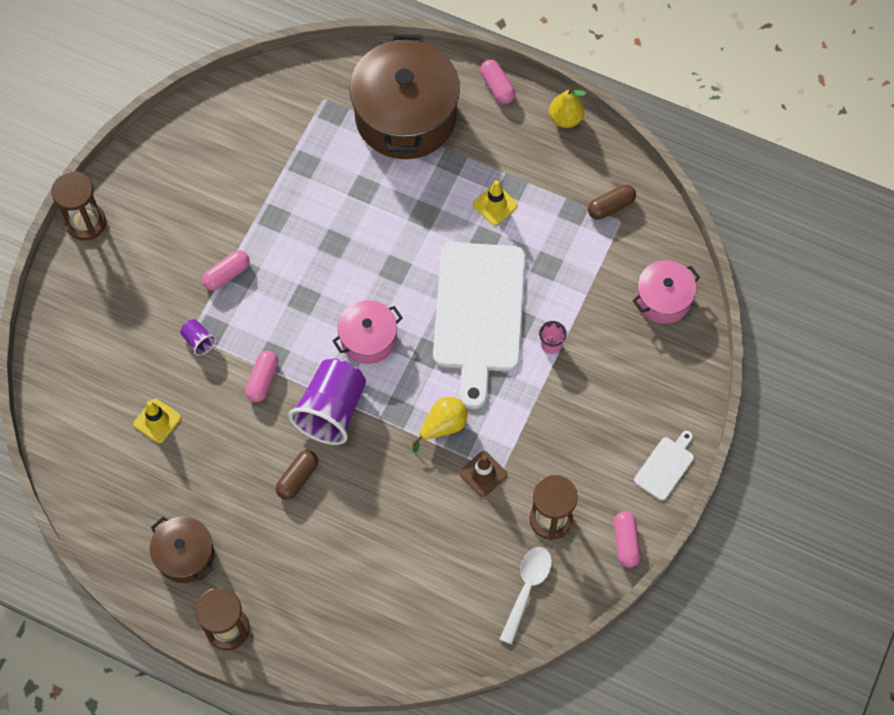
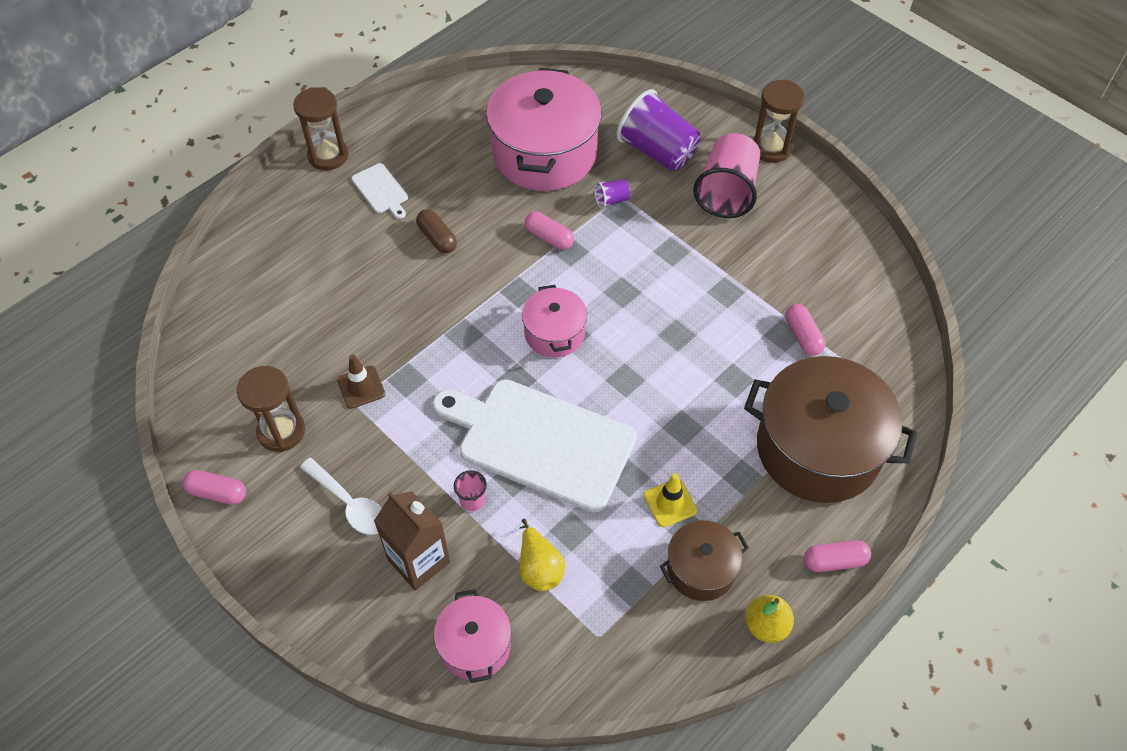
camera: 110 degrees right, 10 degrees down
yellow traffic cone [134,399,181,443] -> pink pot [486,68,602,191]
brown pot [150,517,214,583] -> brown pot moved to [660,520,749,601]
pink capsule [202,251,250,291] -> pink capsule moved to [785,304,825,356]
purple cup [288,359,366,445] -> purple cup moved to [616,89,700,171]
yellow pear [412,397,468,452] -> yellow pear moved to [519,519,565,591]
white spoon [500,547,552,644] -> white spoon moved to [300,458,382,535]
brown capsule [588,185,636,220] -> none
white cutting board [634,431,694,501] -> white cutting board moved to [351,163,408,219]
none -> brown carton [374,491,450,591]
none -> pink cup [693,133,760,218]

